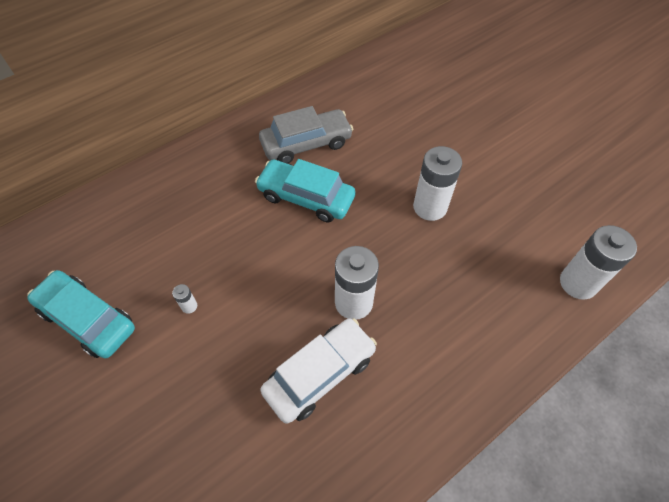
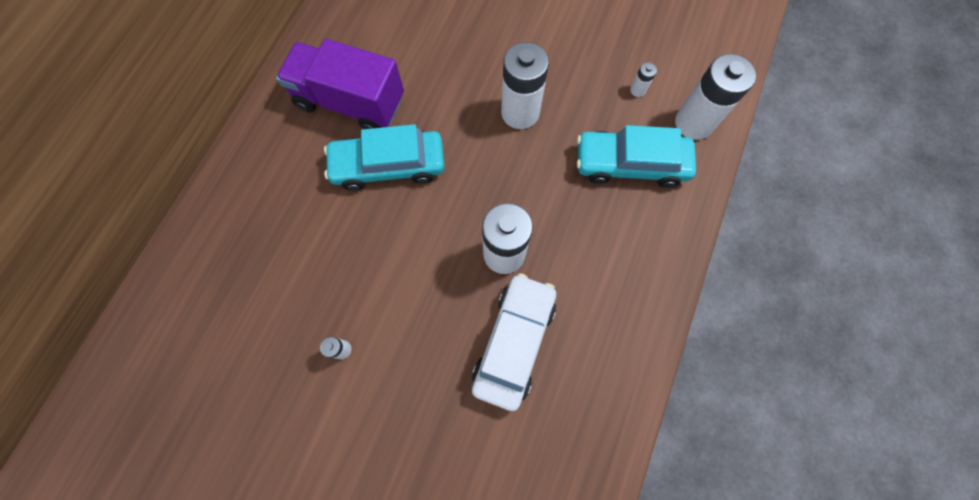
camera: 30 degrees left, 15 degrees up
turquoise car [27,270,135,358] -> turquoise car moved to [577,125,696,188]
grey car [259,106,353,163] -> purple truck [276,39,404,129]
none -> white battery [630,62,657,97]

